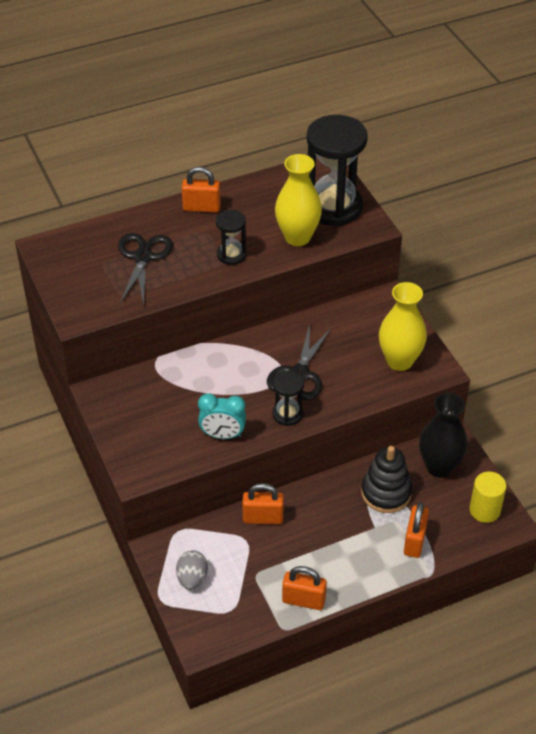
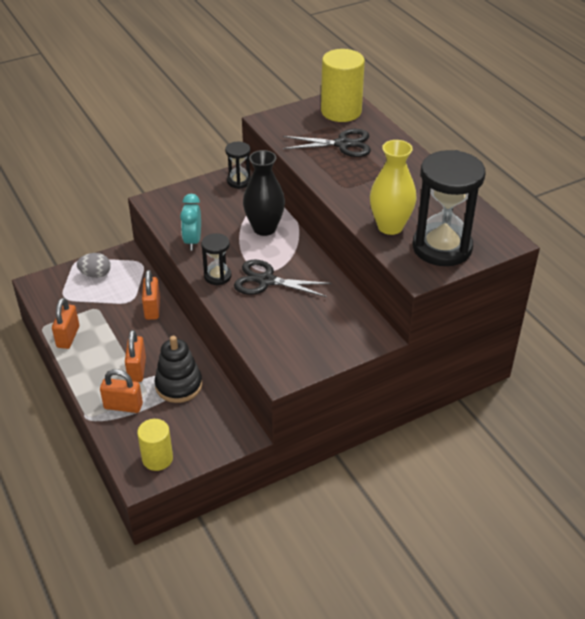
camera: 85 degrees right, 5 degrees down
orange padlock [182,167,221,212] -> orange padlock moved to [125,330,146,382]
black hourglass [216,210,246,265] -> black hourglass moved to [225,141,251,189]
yellow vase [379,282,427,371] -> none
black vase [419,393,468,477] -> black vase moved to [243,150,285,236]
none -> yellow cylinder [321,49,365,122]

